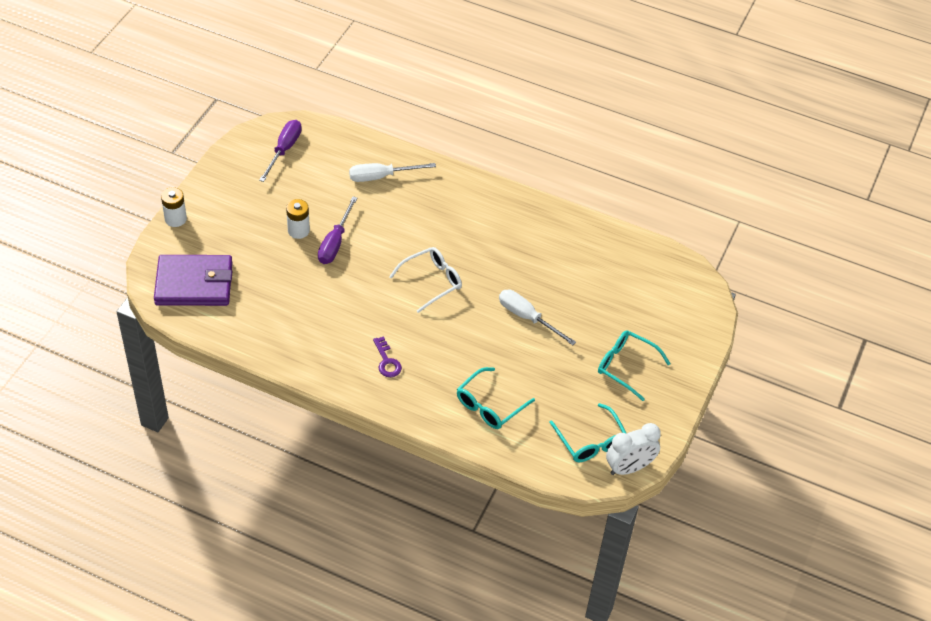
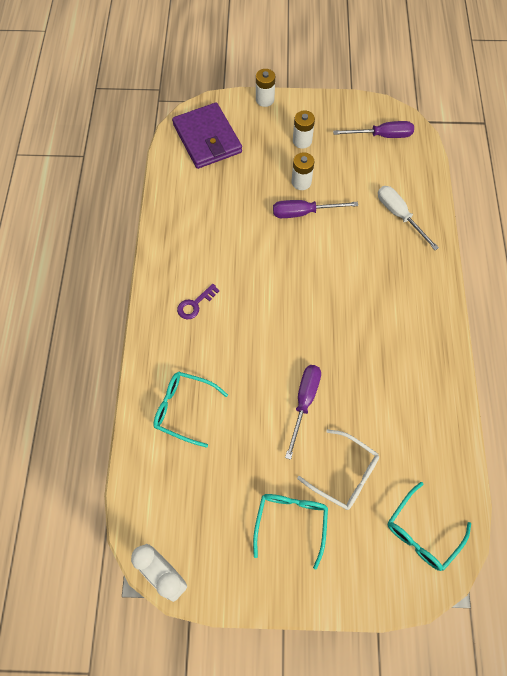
camera: 70 degrees right, 15 degrees up
white glasses [389,247,462,313] -> white glasses moved to [297,429,379,510]
white screwdriver [499,289,576,345] -> purple screwdriver [285,365,321,460]
turquoise glasses [549,403,627,462] -> turquoise glasses moved to [387,482,471,571]
none -> white battery [293,111,315,149]

